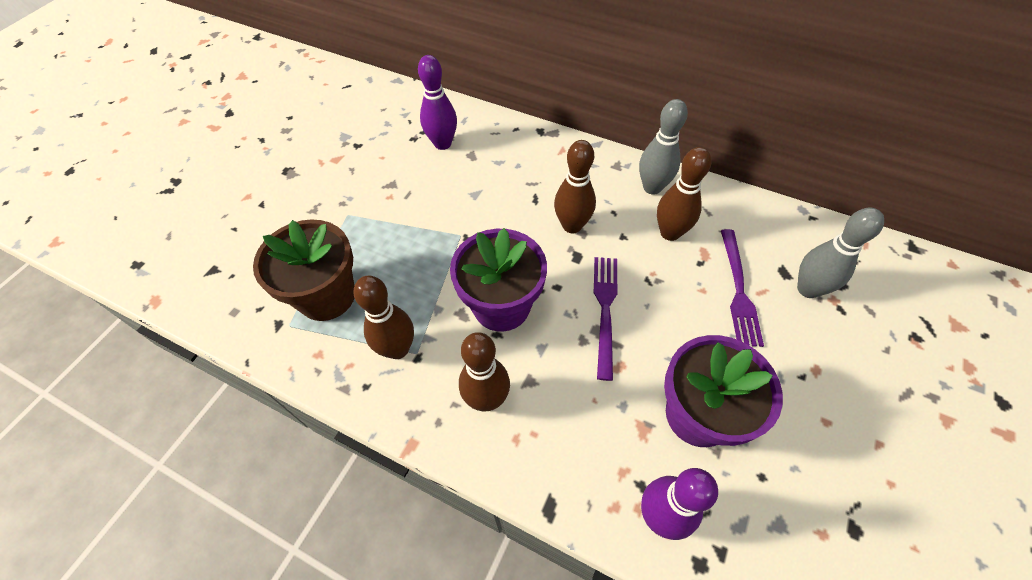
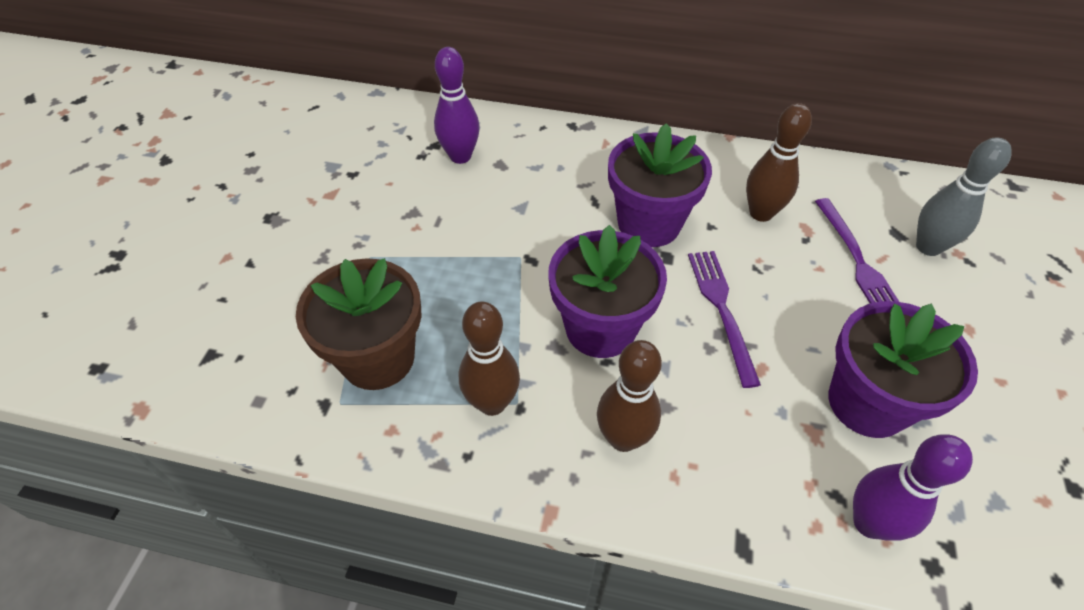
camera: 15 degrees left, 5 degrees down
brown bowling pin [554,140,596,233] -> purple flower pot [608,123,712,247]
grey bowling pin [639,99,688,195] -> none

